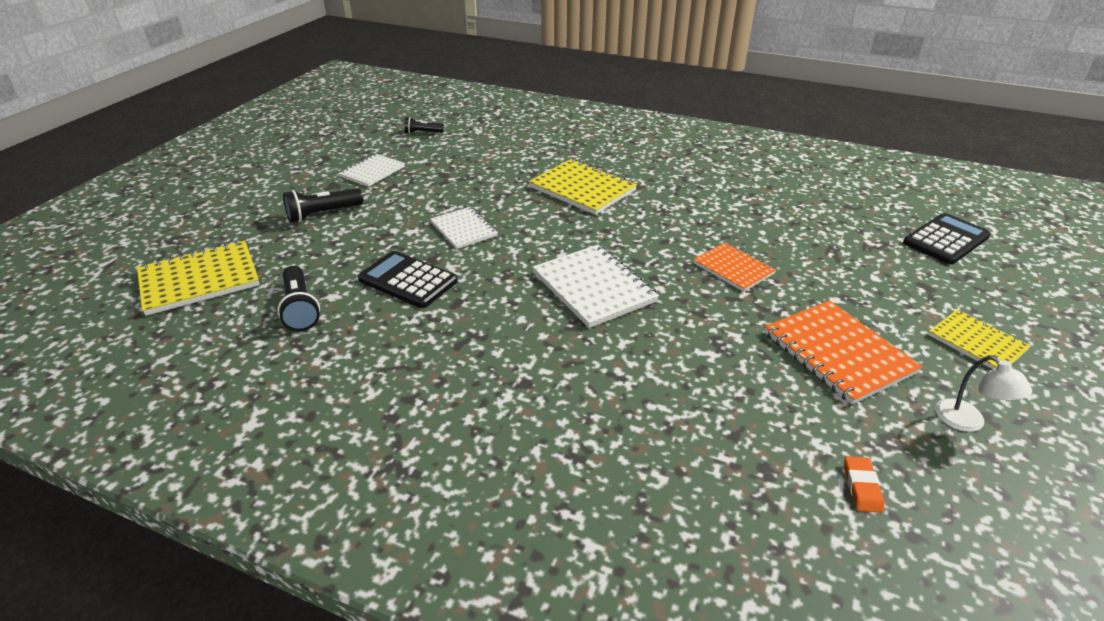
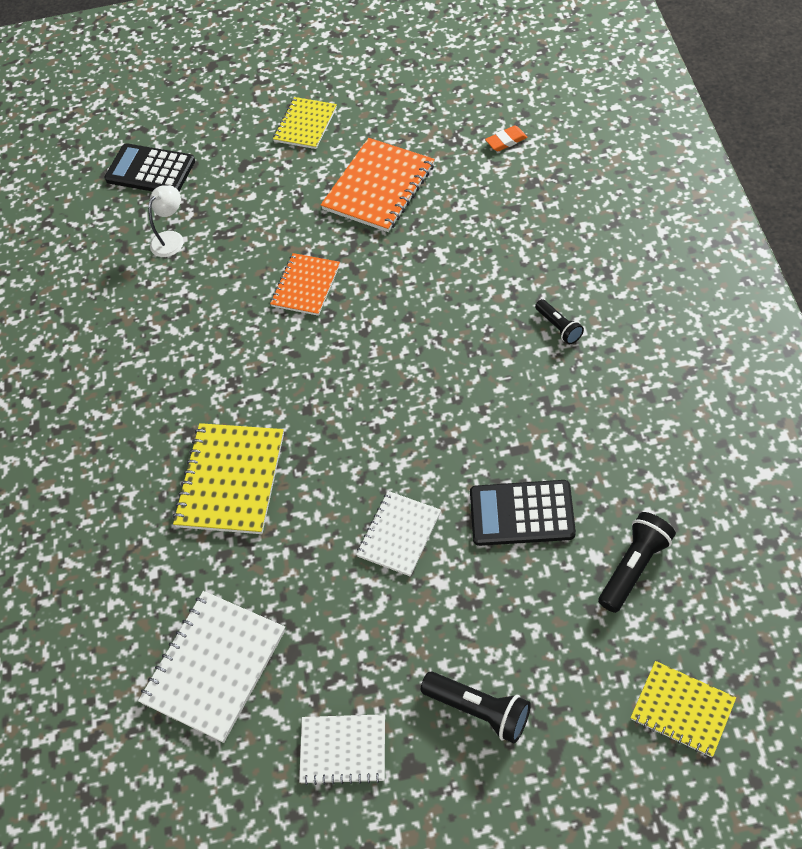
camera: 115 degrees left, 20 degrees up
yellow notebook [137,241,260,316] -> yellow notebook [631,661,736,757], size x0.63
black calculator [358,251,457,308] -> black calculator turned 90 degrees clockwise [470,480,576,546]
black flashlight [404,117,444,134] -> black flashlight moved to [535,299,584,344]
white notebook [532,245,659,328] -> white notebook moved to [138,591,285,743]
white lamp [935,355,1032,432] -> white lamp moved to [148,185,183,257]

